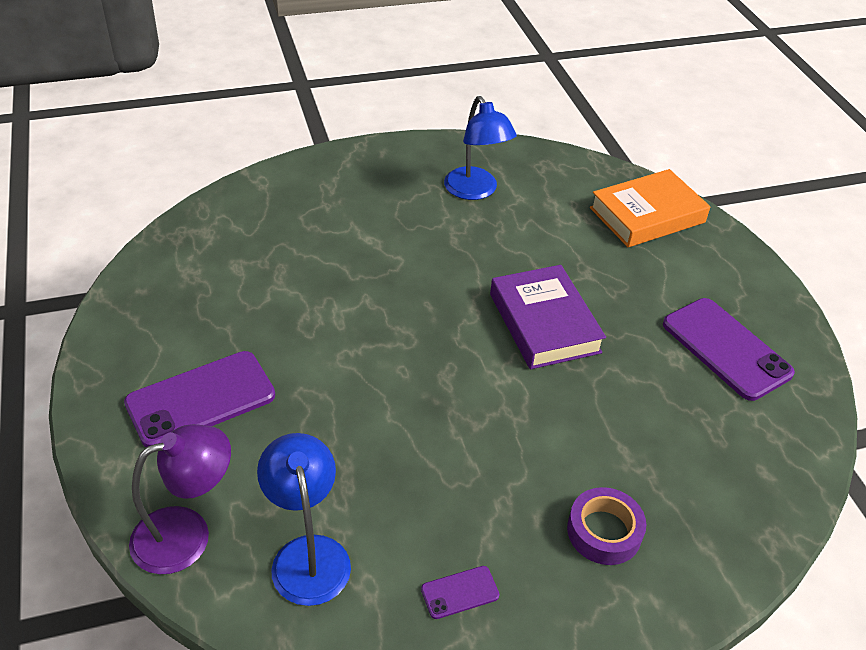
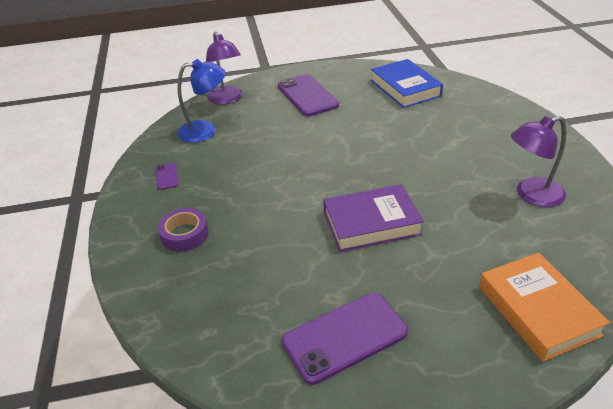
camera: 100 degrees right, 5 degrees down
blue lamp [444,96,517,200] -> purple lamp [511,116,566,207]
none -> blue book [371,59,443,108]

